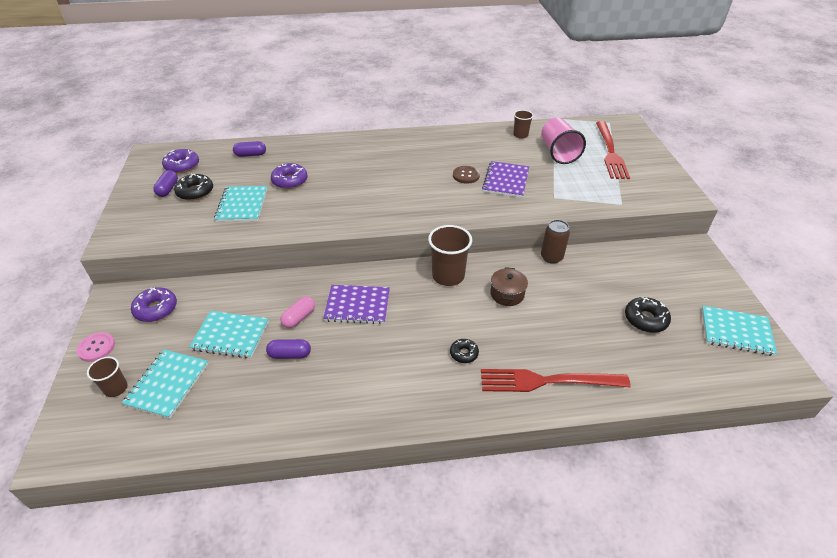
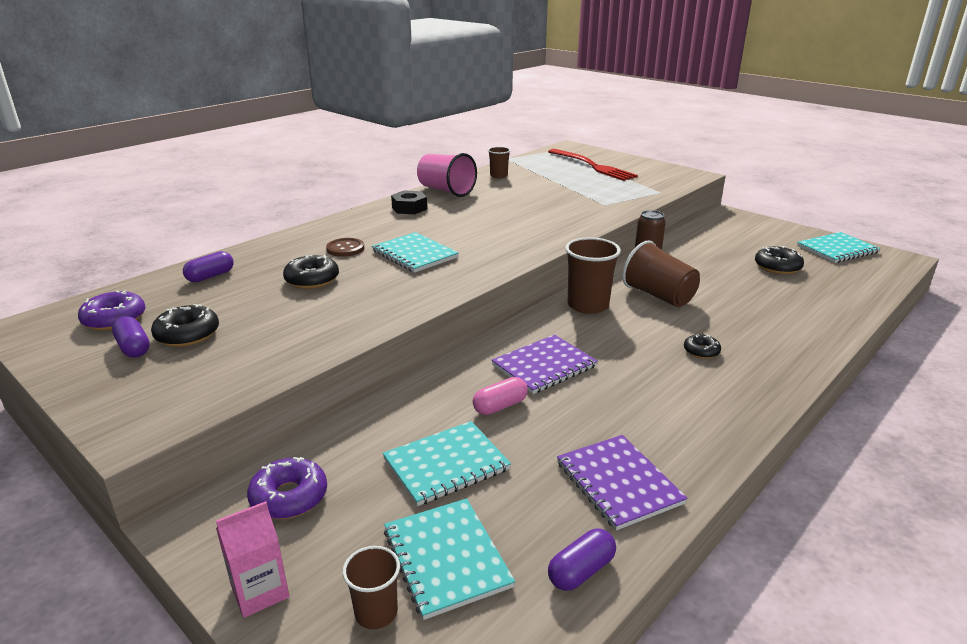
camera: 40 degrees left, 15 degrees down
pink button [76,332,115,362] -> pink carton [216,501,290,618]
turquoise notebook [214,186,267,222] -> turquoise notebook moved to [372,232,459,273]
purple capsule [266,339,311,359] -> purple capsule moved to [548,528,616,591]
purple donut [271,163,308,189] -> black donut [283,255,339,289]
pink capsule [280,296,315,328] -> pink capsule turned 60 degrees clockwise [473,377,528,415]
brown button [453,166,480,184] -> brown button moved to [326,238,364,257]
red fork [481,369,631,392] -> none
purple notebook [482,161,529,198] -> purple notebook moved to [557,435,688,530]
brown pot [490,267,528,306] -> brown cup [622,241,700,307]
pink cup [541,118,586,164] -> pink cup moved to [417,153,477,197]
none -> black nut [391,191,427,214]

